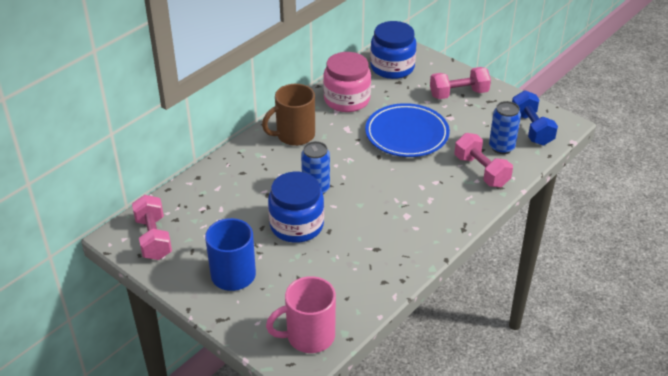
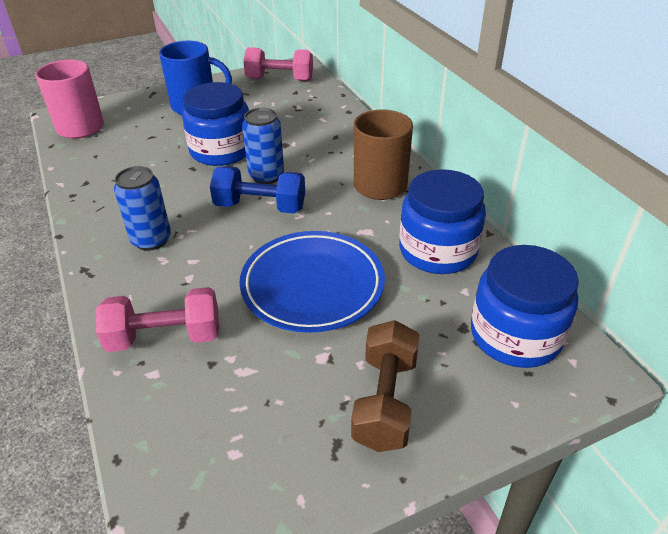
camera: 115 degrees right, 0 degrees up
pink jar [323,52,371,112] -> blue jar [399,169,486,274]
pink dumbbell [430,67,491,99] -> brown dumbbell [351,320,420,452]
blue can [489,101,521,154] -> blue can moved to [114,166,171,251]
blue dumbbell [512,90,558,145] -> blue dumbbell moved to [210,166,305,213]

